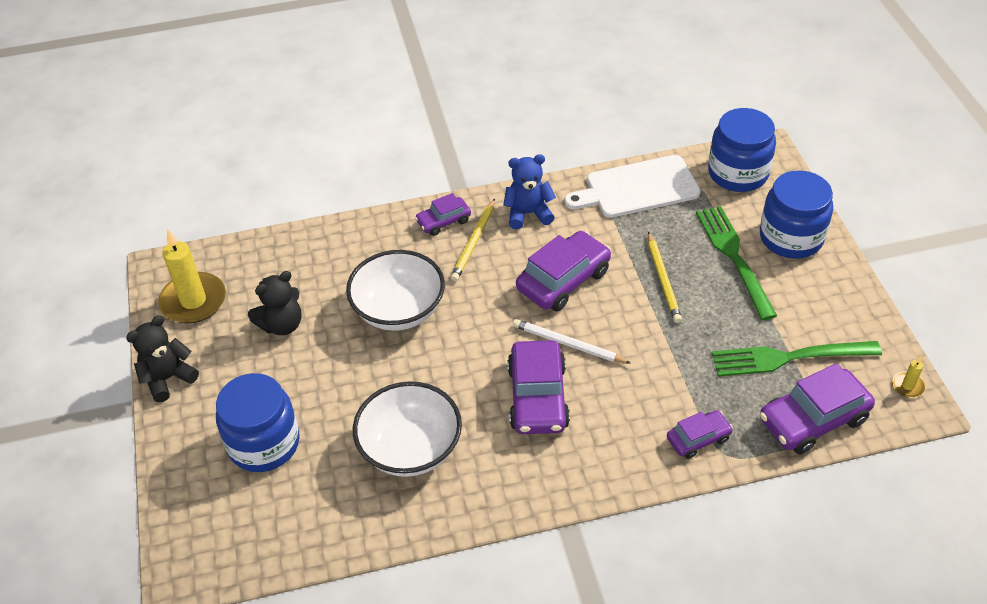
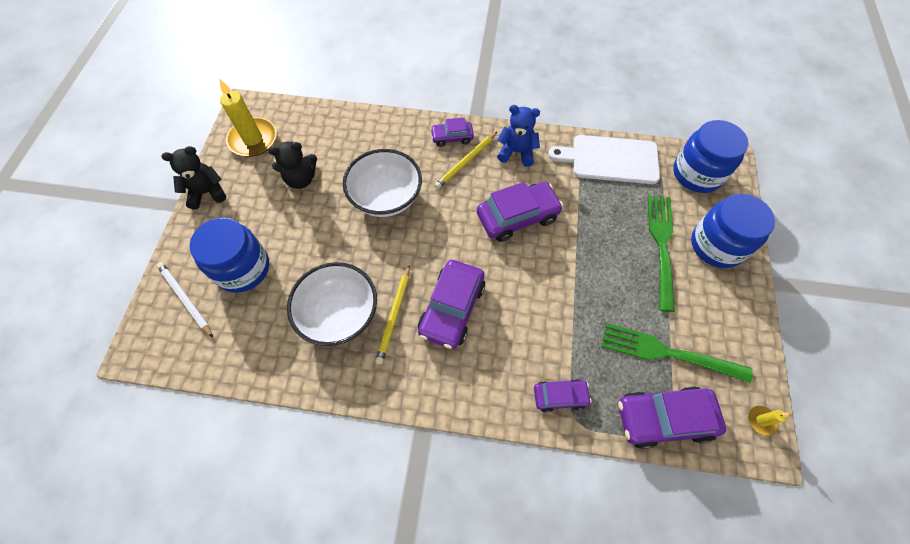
camera: 20 degrees right, 15 degrees up
white pencil [513,319,631,364] -> white pencil moved to [157,262,213,338]
yellow pencil [648,232,682,323] -> yellow pencil moved to [375,264,410,364]

